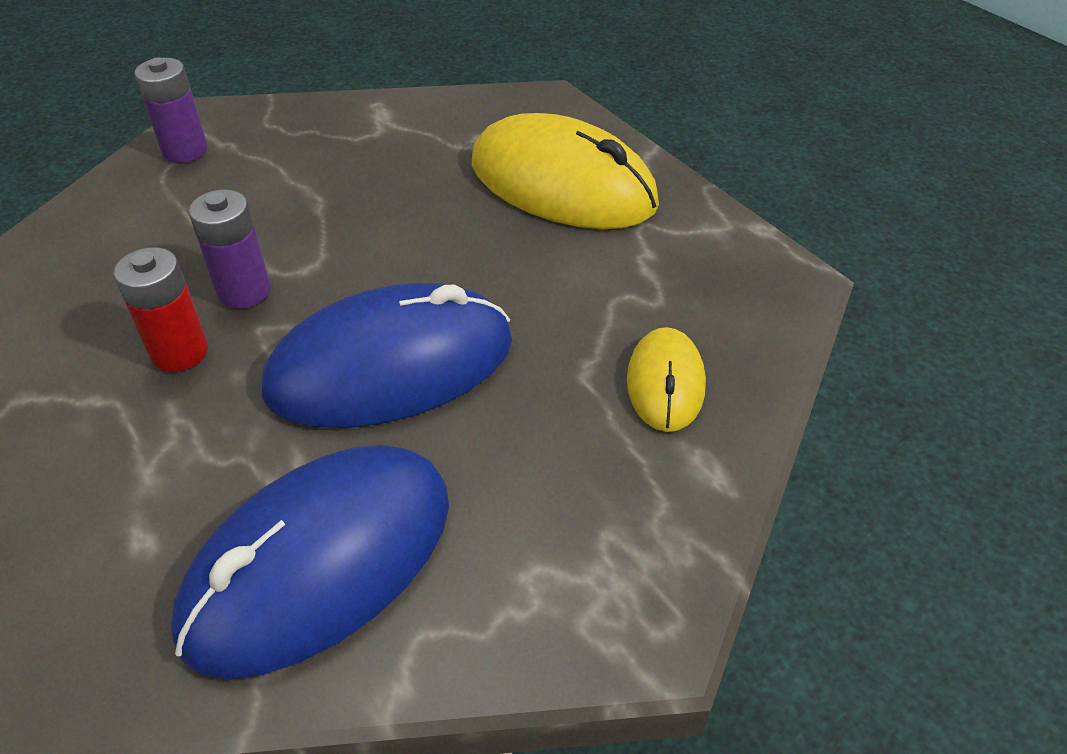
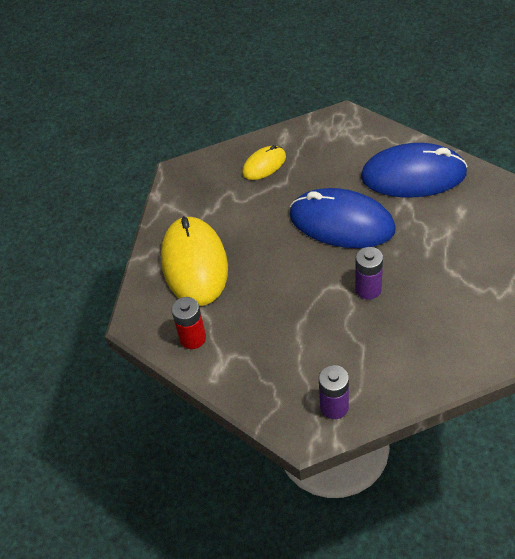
camera: 130 degrees left, 5 degrees up
red battery [114,247,208,372] -> red battery moved to [171,297,206,349]

